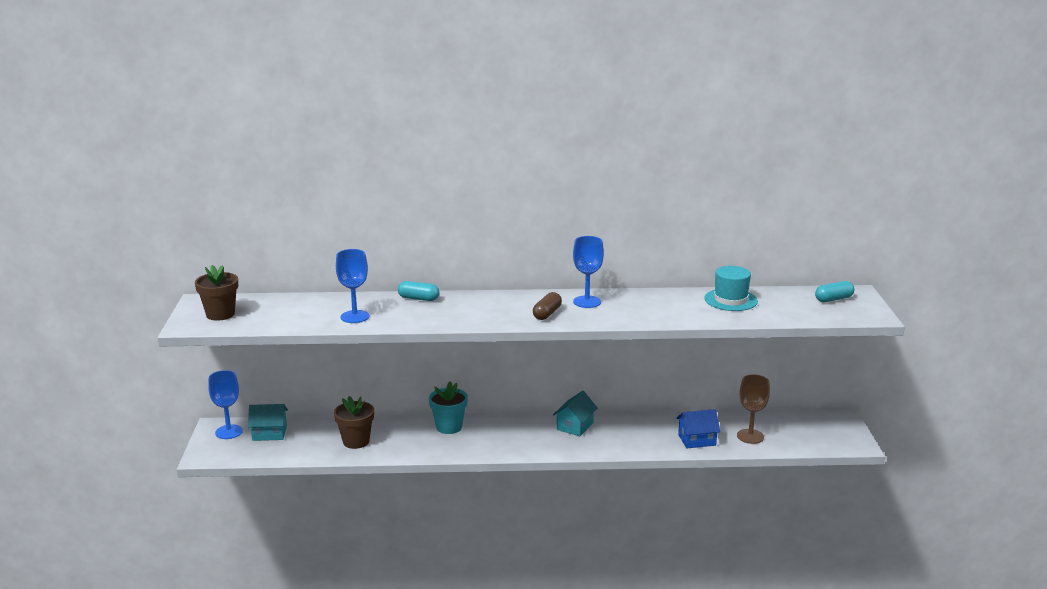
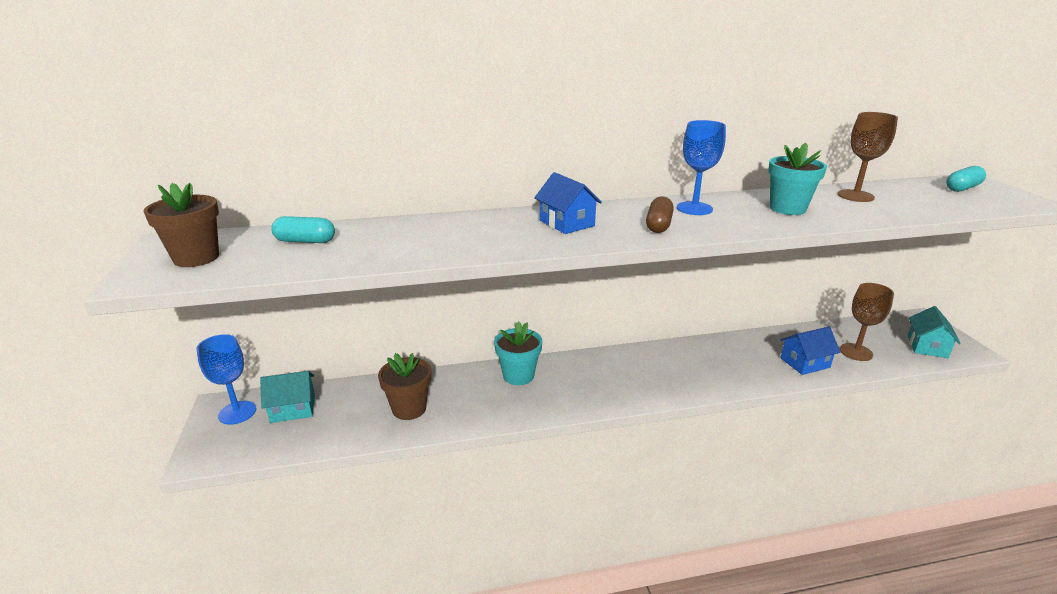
camera: 10 degrees left, 5 degrees up
blue goblet [336,249,369,323] -> none
turquoise capsule [398,281,440,301] -> turquoise capsule moved to [271,216,335,243]
turquoise house [553,391,598,436] -> turquoise house moved to [908,306,961,358]
turquoise hat [704,266,758,311] -> brown goblet [838,112,898,202]
none -> blue house [534,172,602,234]
none -> turquoise flower pot [768,143,827,215]

